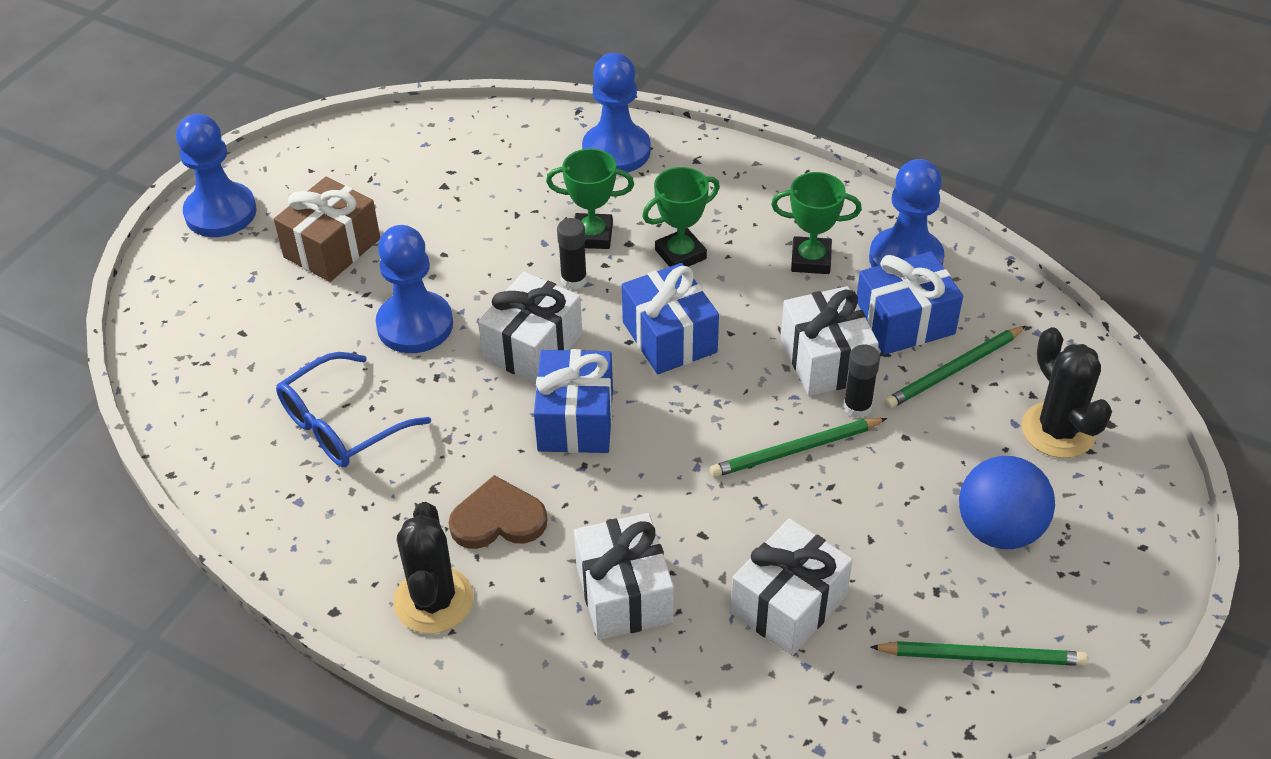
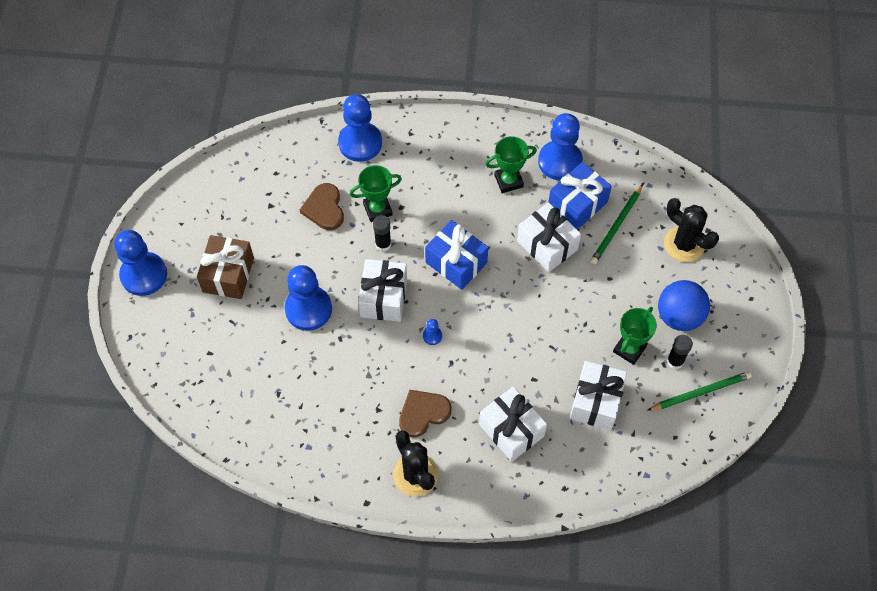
camera: 25 degrees left, 15 degrees up
blue glasses [276,352,431,467] -> none
blue gift [534,349,613,453] -> blue pawn [423,319,442,345]
green trophy [642,167,720,267] -> green trophy moved to [613,307,657,365]
green pencil [710,418,887,477] -> none
black glue stick [843,344,880,418] -> black glue stick moved to [667,335,693,369]
none -> brown heart [300,183,344,230]

